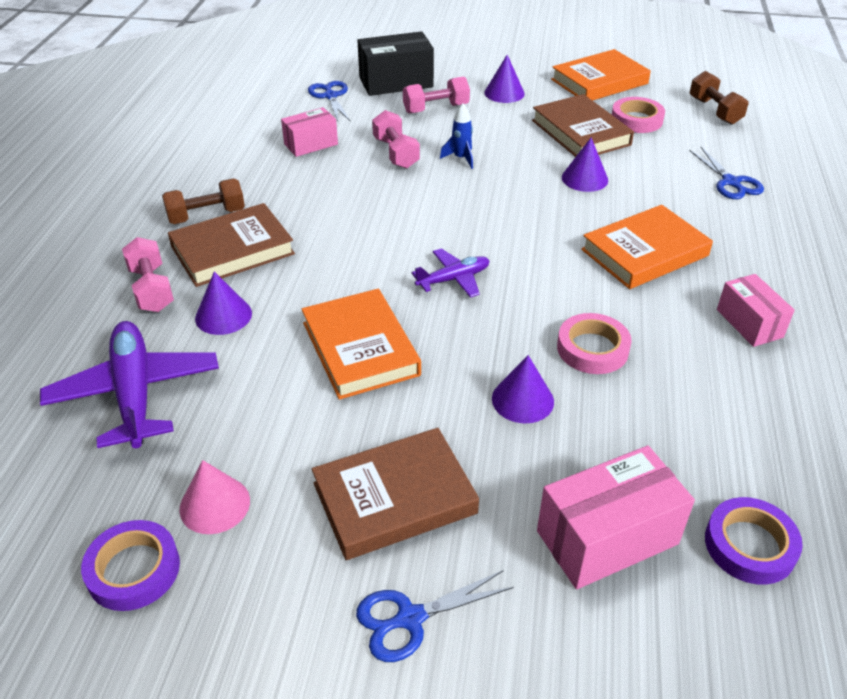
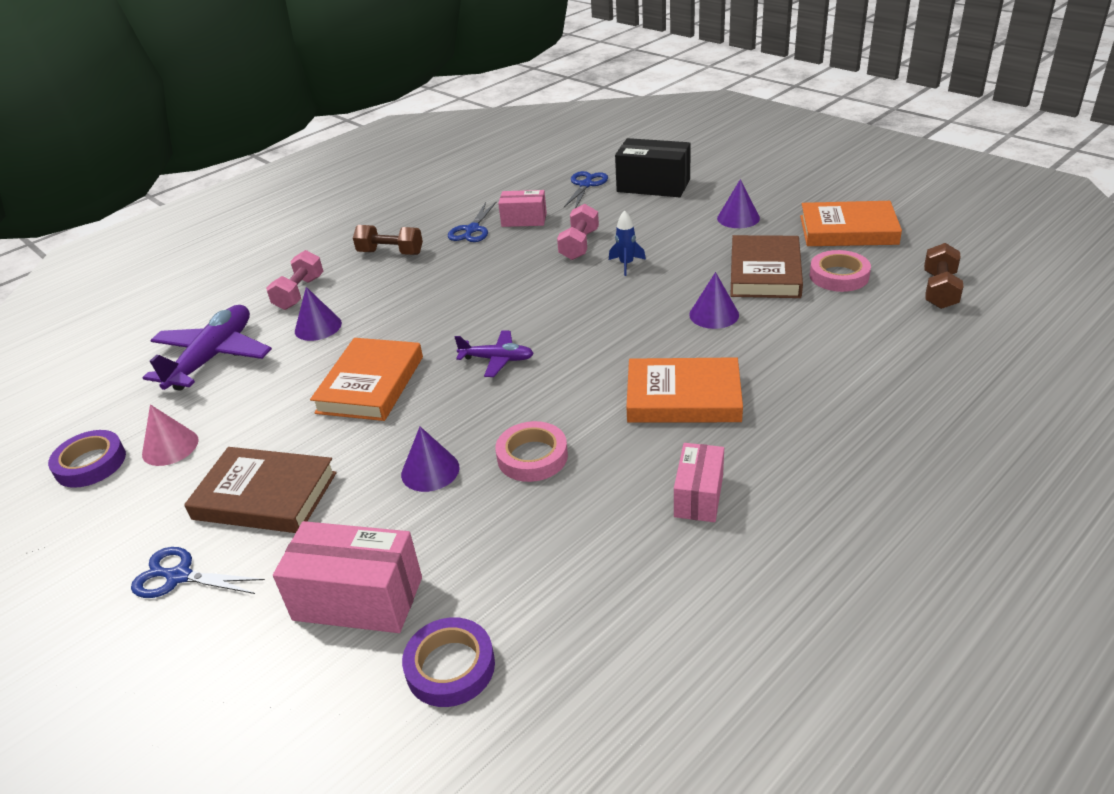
camera: 40 degrees right, 5 degrees down
brown book [168,203,295,287] -> none
pink dumbbell [403,76,470,114] -> none
blue scissors [689,147,764,199] -> blue scissors moved to [448,201,497,242]

